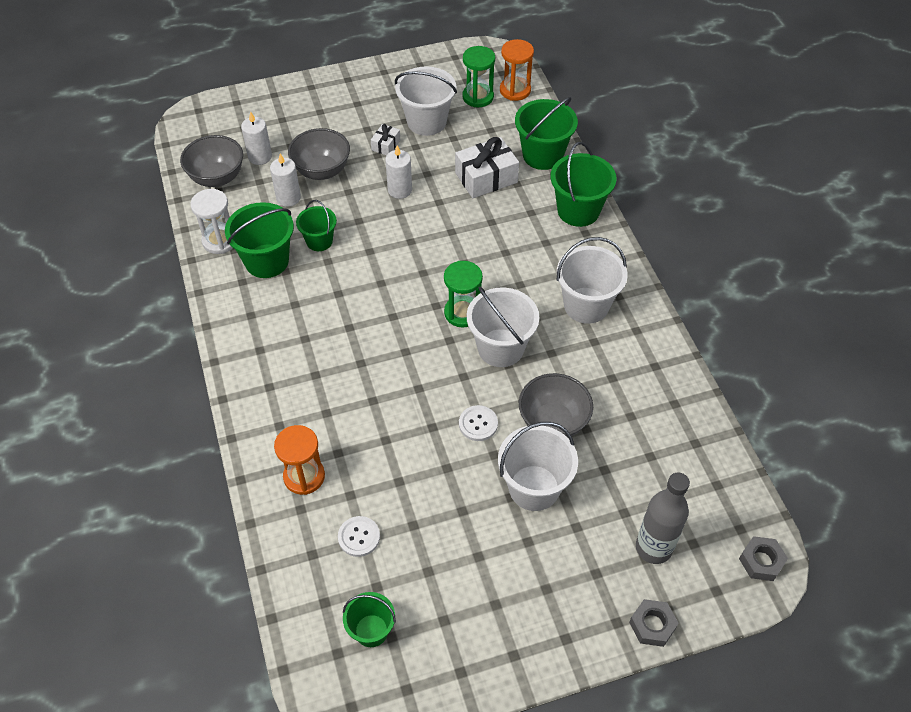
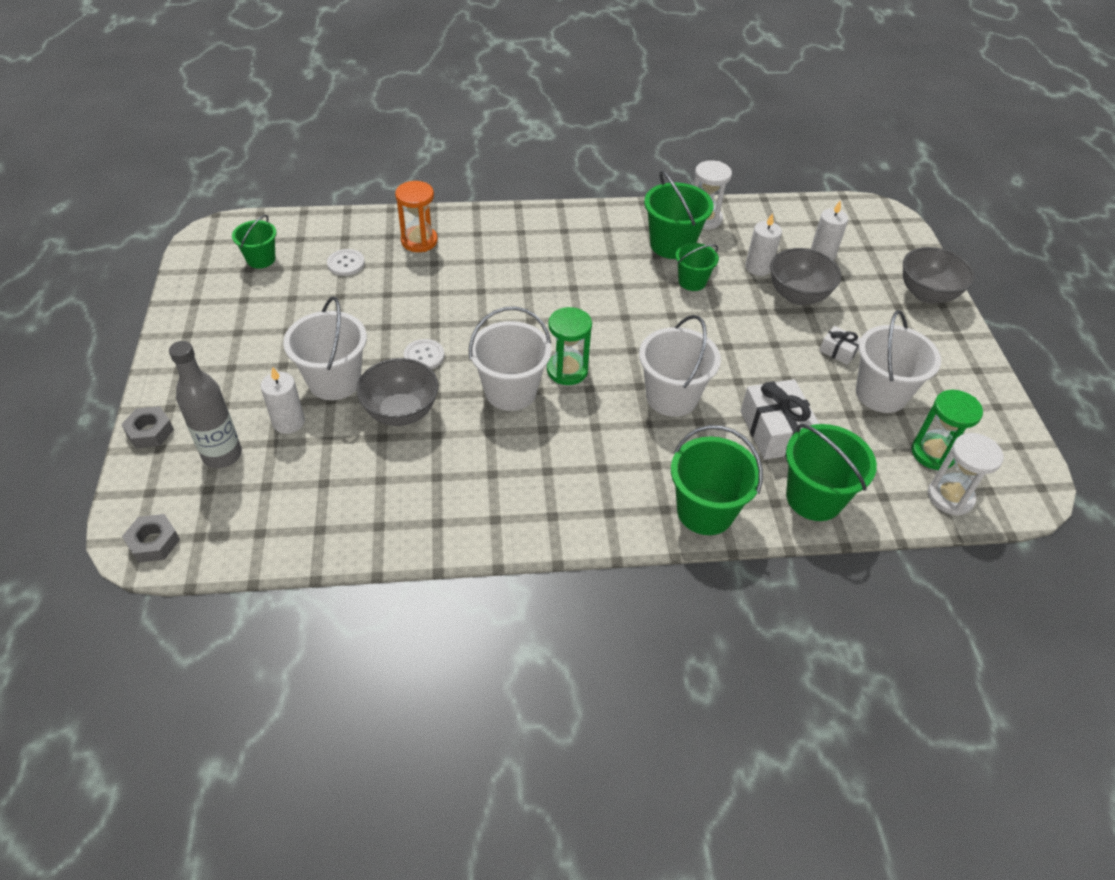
camera: 100 degrees right, 5 degrees down
grey bowl [180,135,243,187] -> grey bowl moved to [903,247,974,304]
white candle [385,146,412,199] -> white candle moved to [261,367,305,434]
orange hourglass [500,39,534,101] -> white hourglass [928,433,1004,516]
white bucket [557,237,628,324] -> white bucket moved to [639,315,721,417]

